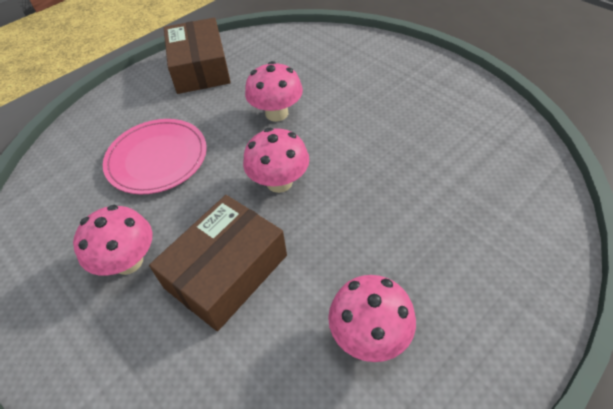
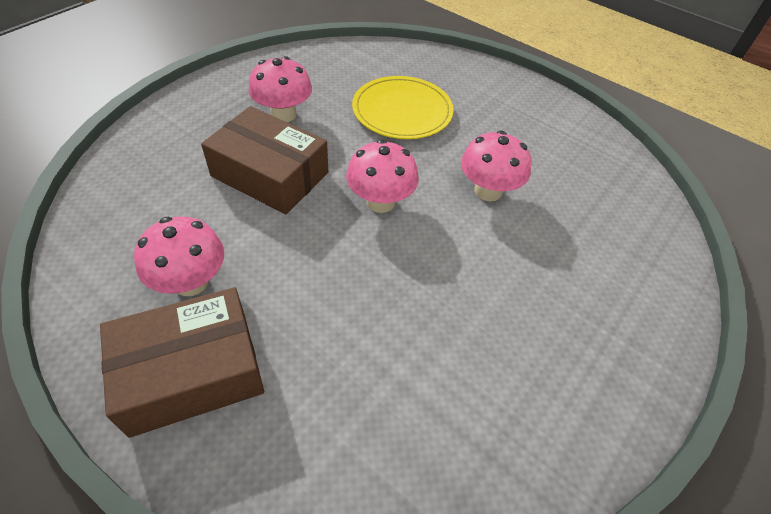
camera: 75 degrees right, 0 degrees up
pink plate [103,119,207,194] -> yellow plate [352,76,454,139]
brown box [164,18,231,94] -> brown box moved to [100,287,264,438]

